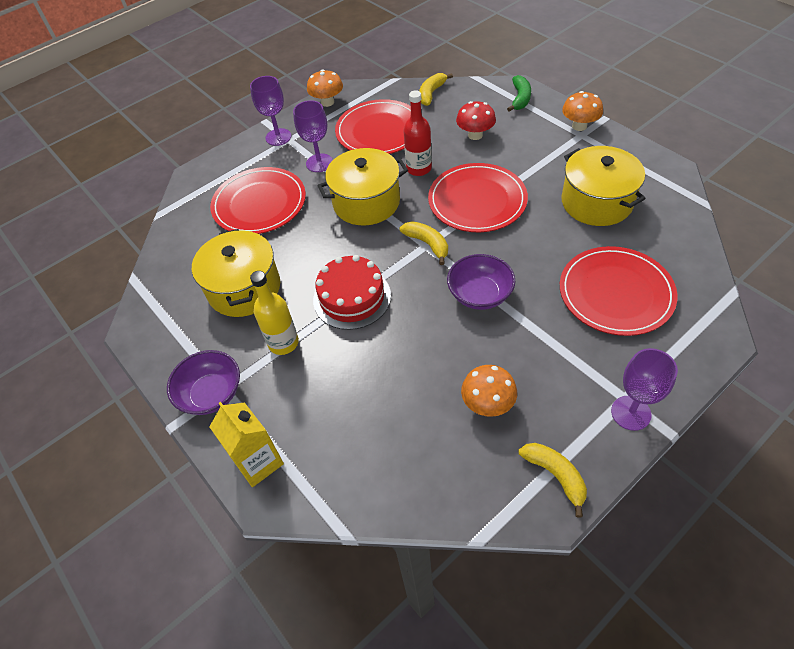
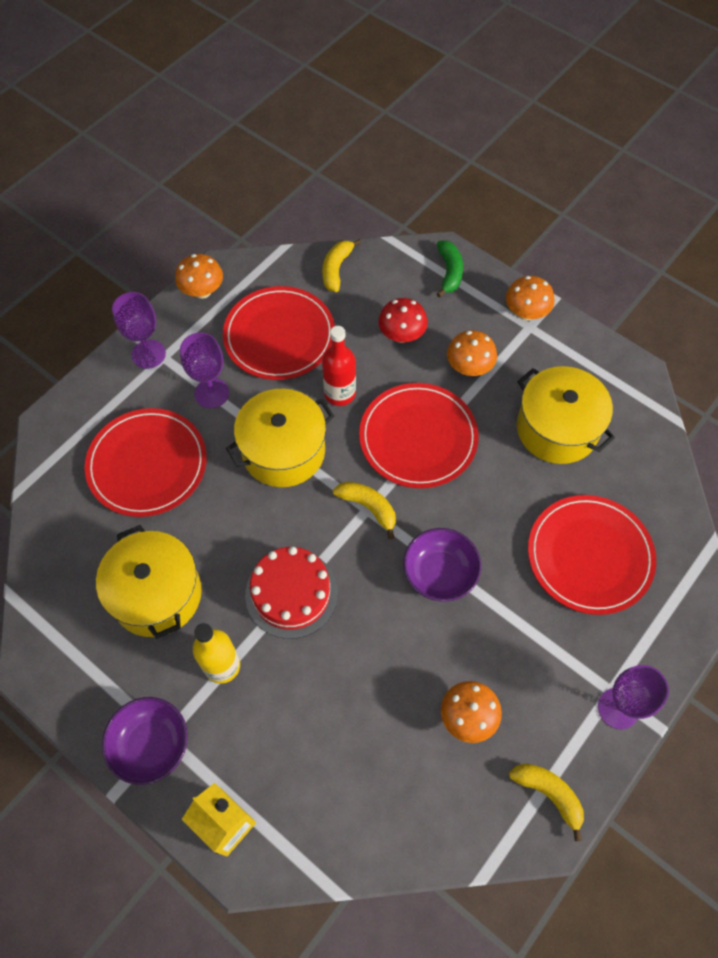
camera: 15 degrees left, 10 degrees up
none -> orange mushroom [447,330,497,376]

